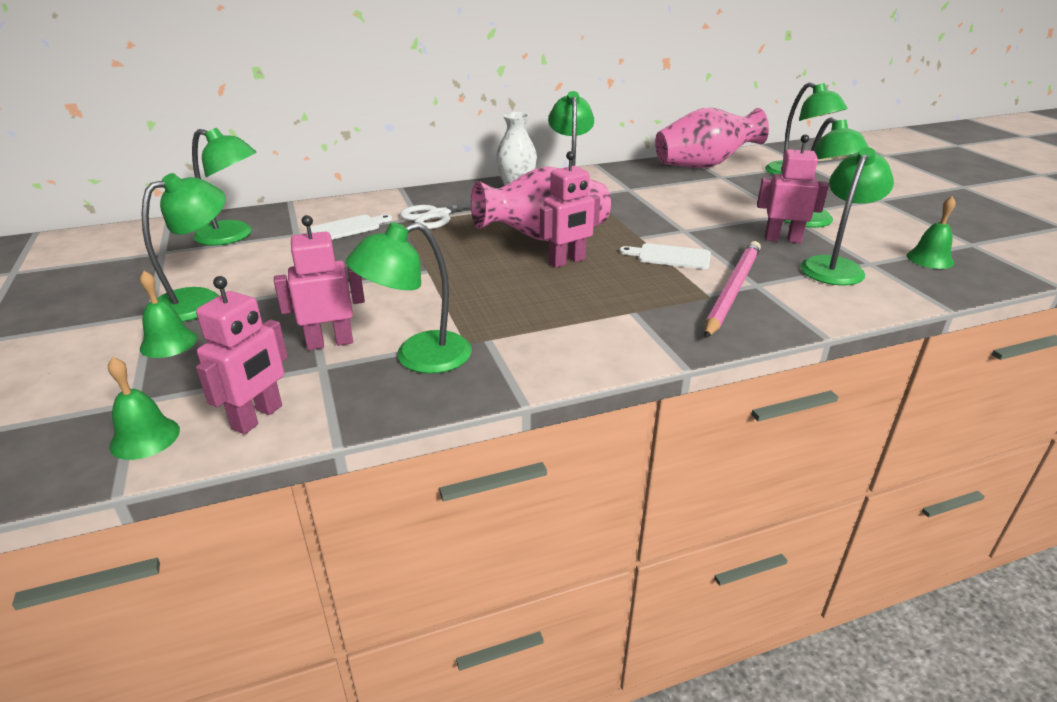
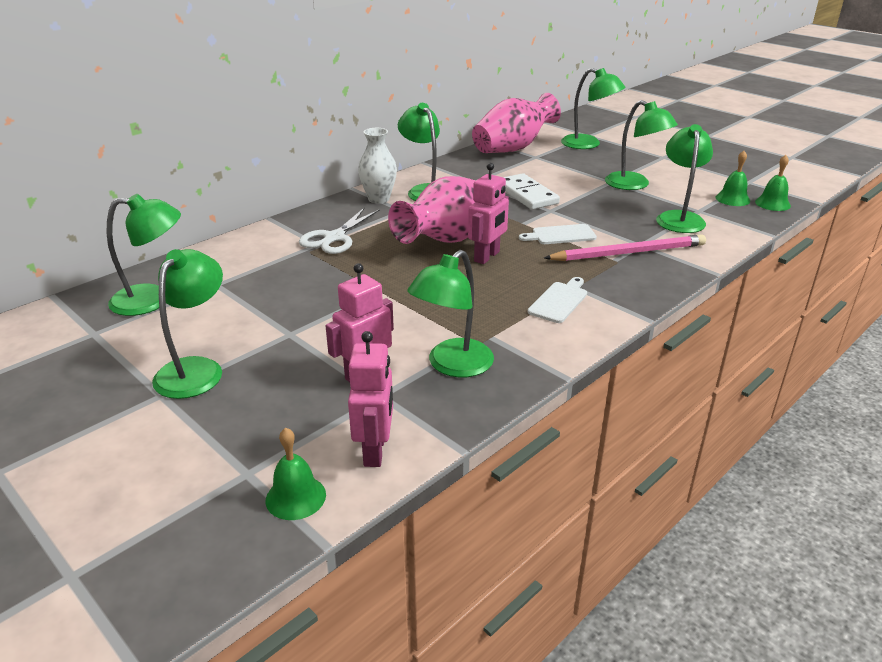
camera: 25 degrees left, 0 degrees up
green bell [140,271,197,358] -> green bell moved to [755,155,791,211]
white cutting board [310,214,392,240] -> white cutting board moved to [528,277,587,323]
pink pencil [704,241,761,338] -> pink pencil turned 75 degrees clockwise [544,234,706,261]
pink robot [757,134,829,243] -> none
none -> white domino [504,173,560,210]

